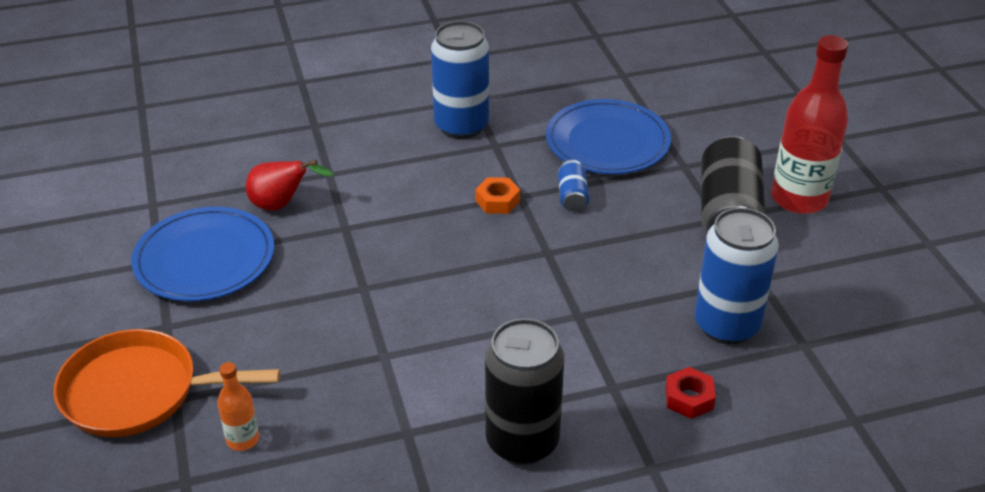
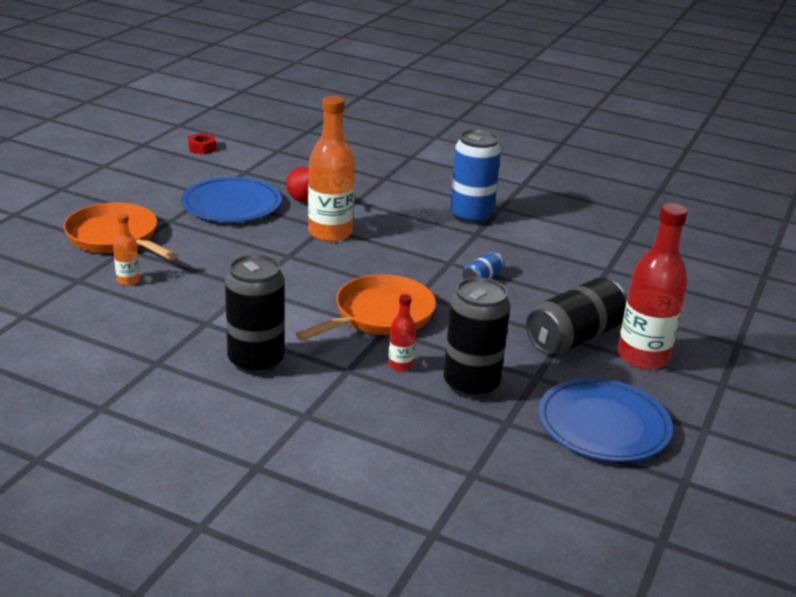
camera: 40 degrees right, 10 degrees down
orange nut [475,177,520,214] -> none
blue plate [546,99,671,174] -> blue plate moved to [538,378,673,462]
red nut [665,367,716,419] -> red nut moved to [188,133,216,154]
blue can [695,208,779,344] -> black can [443,277,511,399]
none -> orange pan [296,274,436,341]
none -> orange bottle [308,96,355,242]
none -> red bottle [388,294,416,372]

